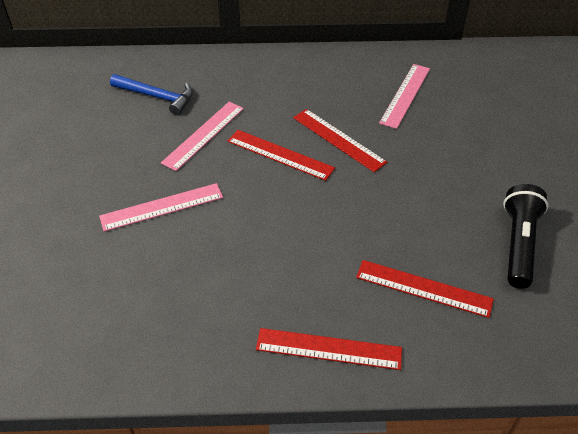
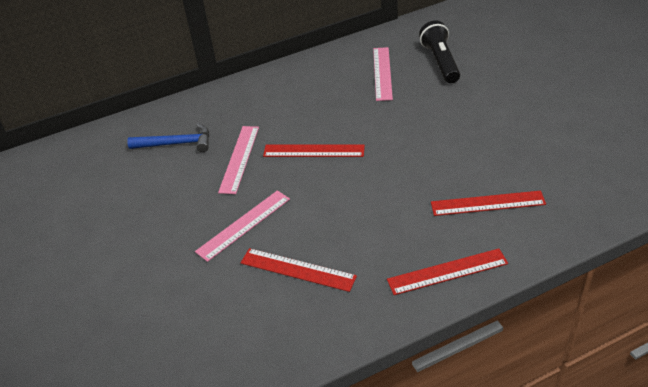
camera: 20 degrees left, 5 degrees down
red ruler [293,109,387,172] -> red ruler moved to [241,248,357,292]
black flashlight [503,184,548,289] -> black flashlight moved to [419,20,460,83]

